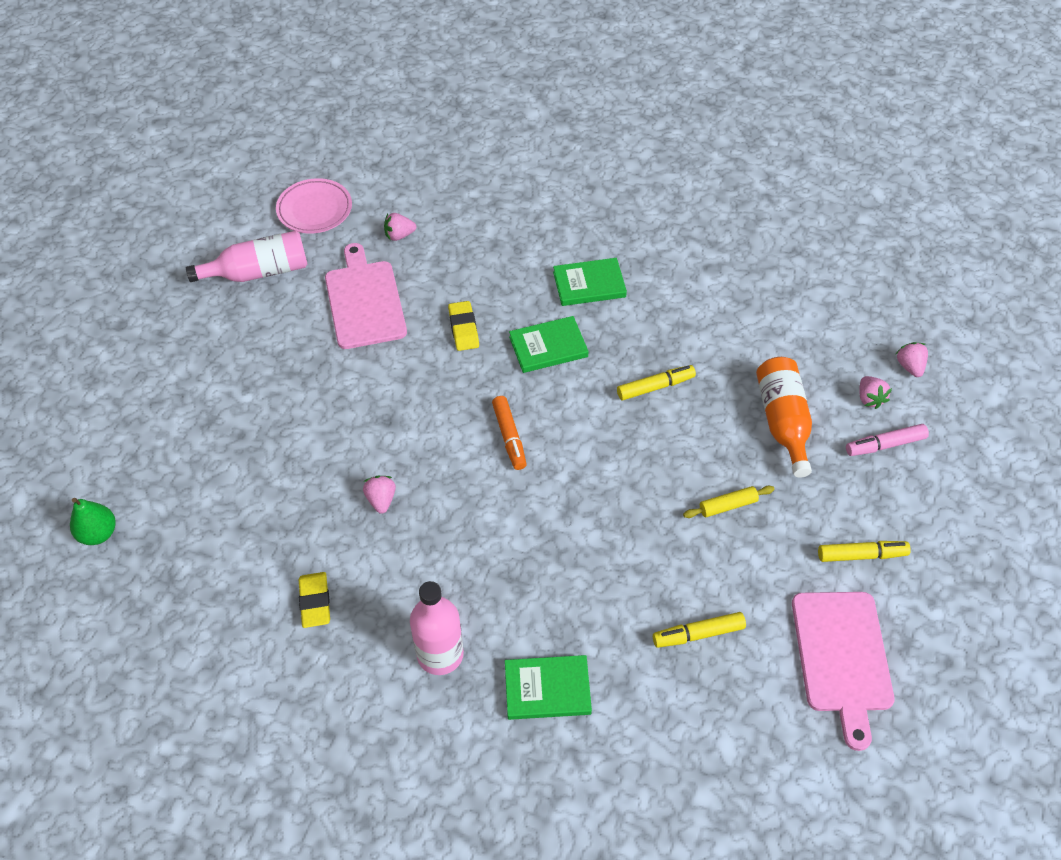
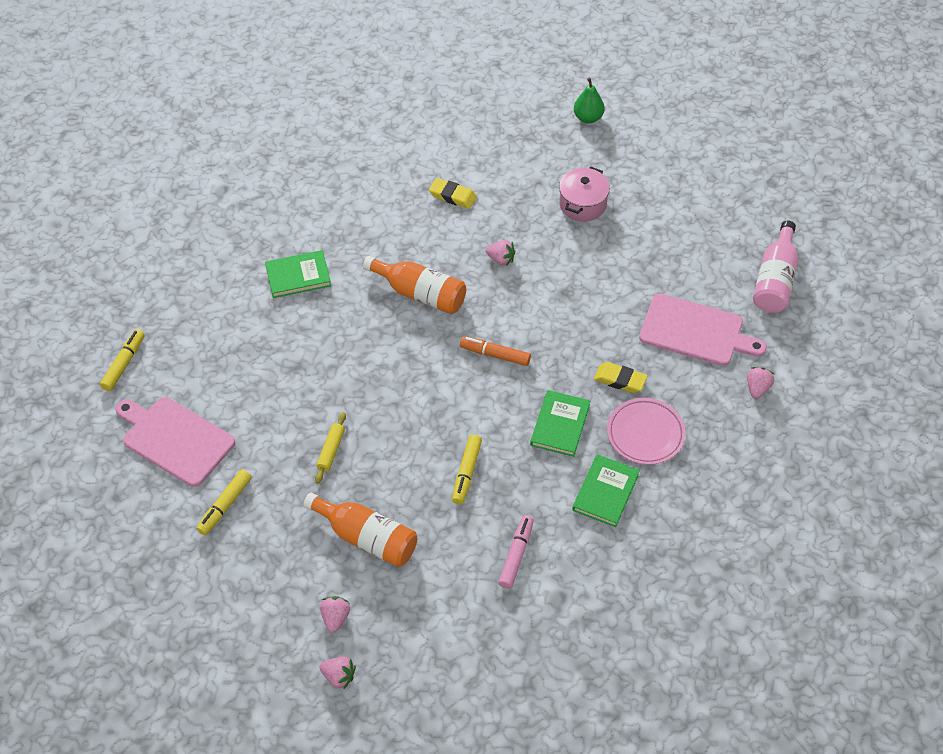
camera: 125 degrees right, 0 degrees up
pink plate [276,178,352,233] -> pink plate moved to [607,398,685,465]
pink bottle [410,581,464,675] -> none
green book [505,655,592,720] -> green book turned 45 degrees clockwise [265,250,331,298]
yellow marker [653,612,746,648] -> yellow marker moved to [100,329,145,391]
pink marker [846,424,929,456] -> pink marker moved to [498,515,534,589]
pink strawberry [859,376,892,409] -> pink strawberry turned 75 degrees clockwise [320,596,350,633]
none -> orange bottle [363,256,466,314]
none -> pink pot [559,166,610,222]

